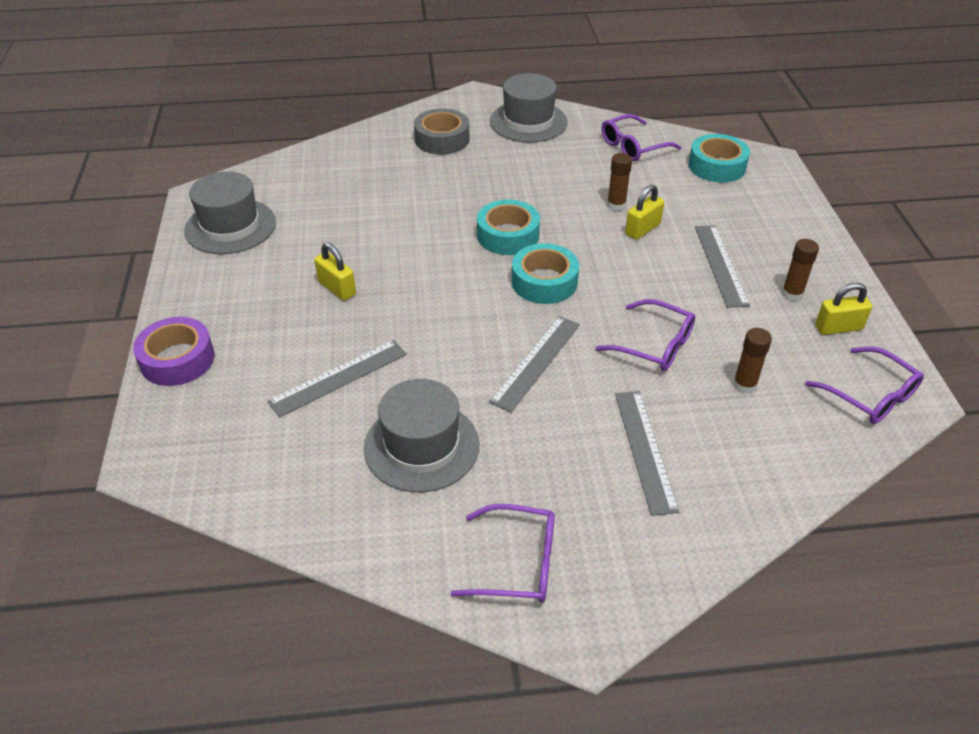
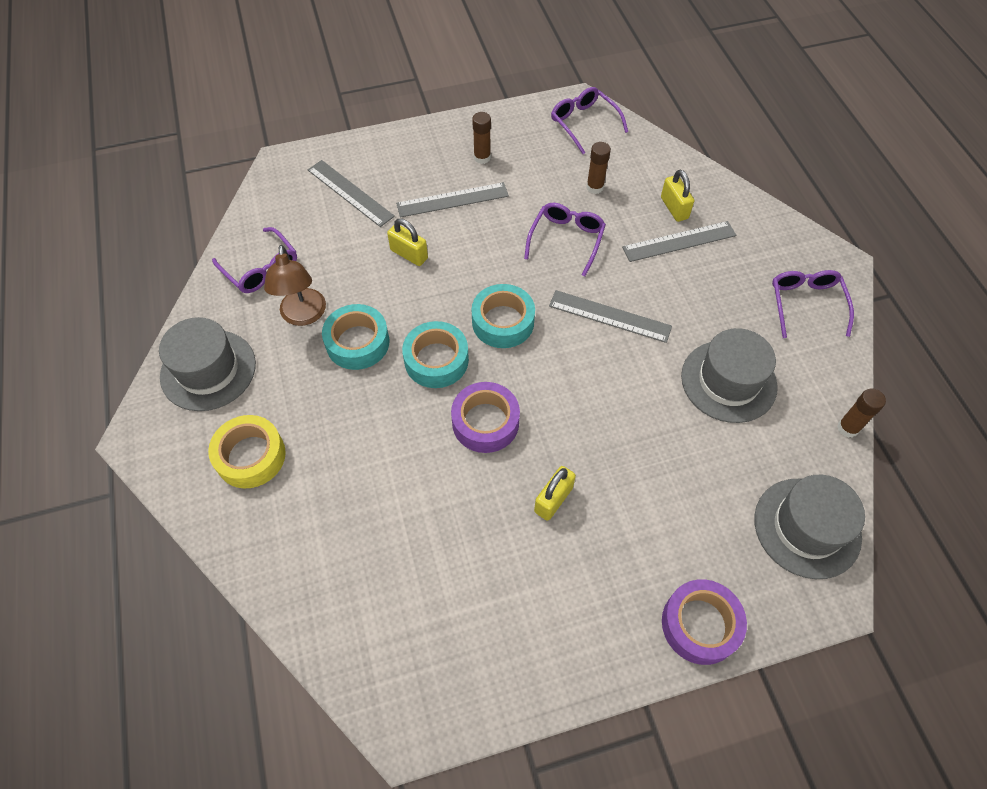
camera: 100 degrees left, 15 degrees up
grey hat [184,171,276,254] -> grey hat moved to [754,475,865,579]
grey ruler [267,340,407,417] -> grey ruler moved to [308,160,395,227]
grey tape [414,108,470,155] -> yellow tape [208,415,286,488]
brown glue stick [607,153,632,211] -> brown glue stick moved to [837,388,886,438]
turquoise tape [688,134,750,183] -> turquoise tape moved to [322,304,389,370]
purple glasses [805,347,924,424] -> purple glasses turned 75 degrees counterclockwise [551,87,628,154]
yellow padlock [815,283,872,335] -> yellow padlock moved to [661,170,694,222]
none -> brown lamp [264,245,326,326]
none -> purple tape [451,382,520,453]

